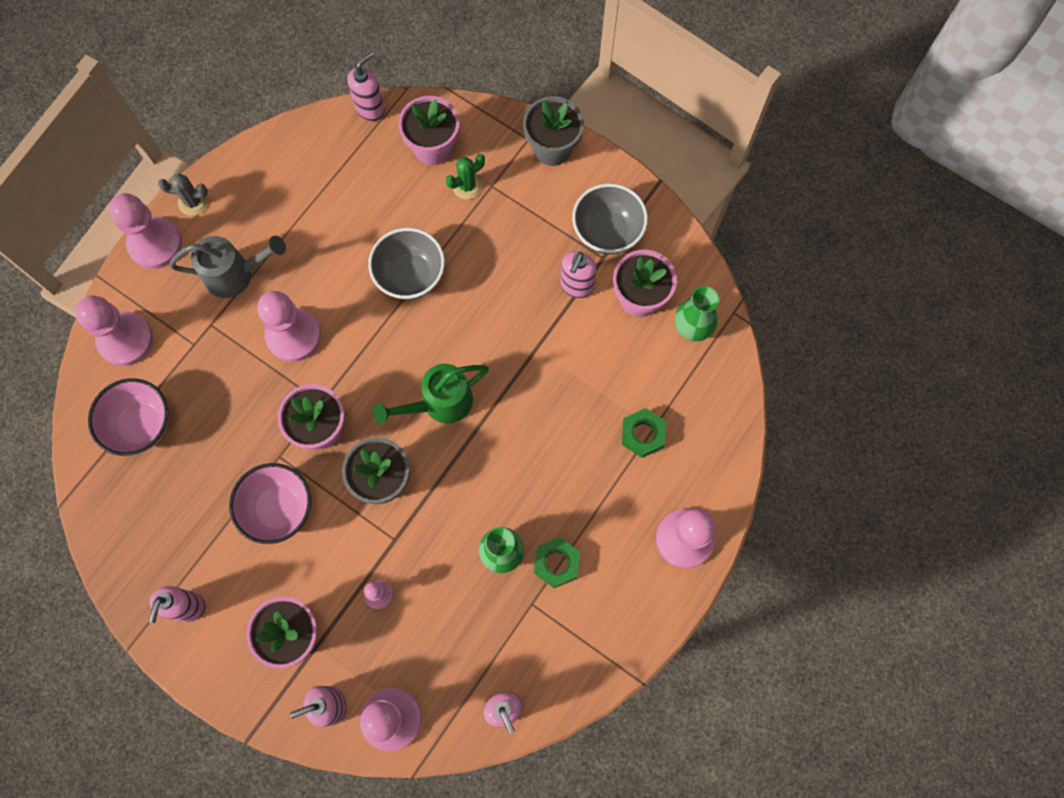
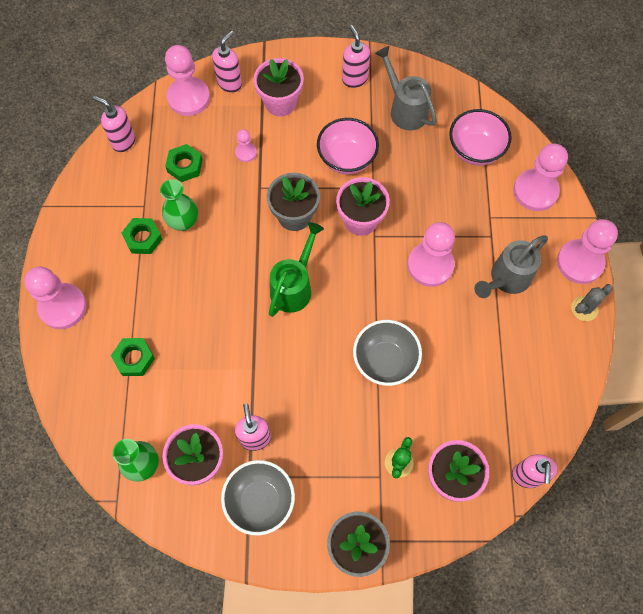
camera: 145 degrees right, 5 degrees down
none -> green nut [165,144,203,182]
none -> grey watering can [375,46,437,131]

